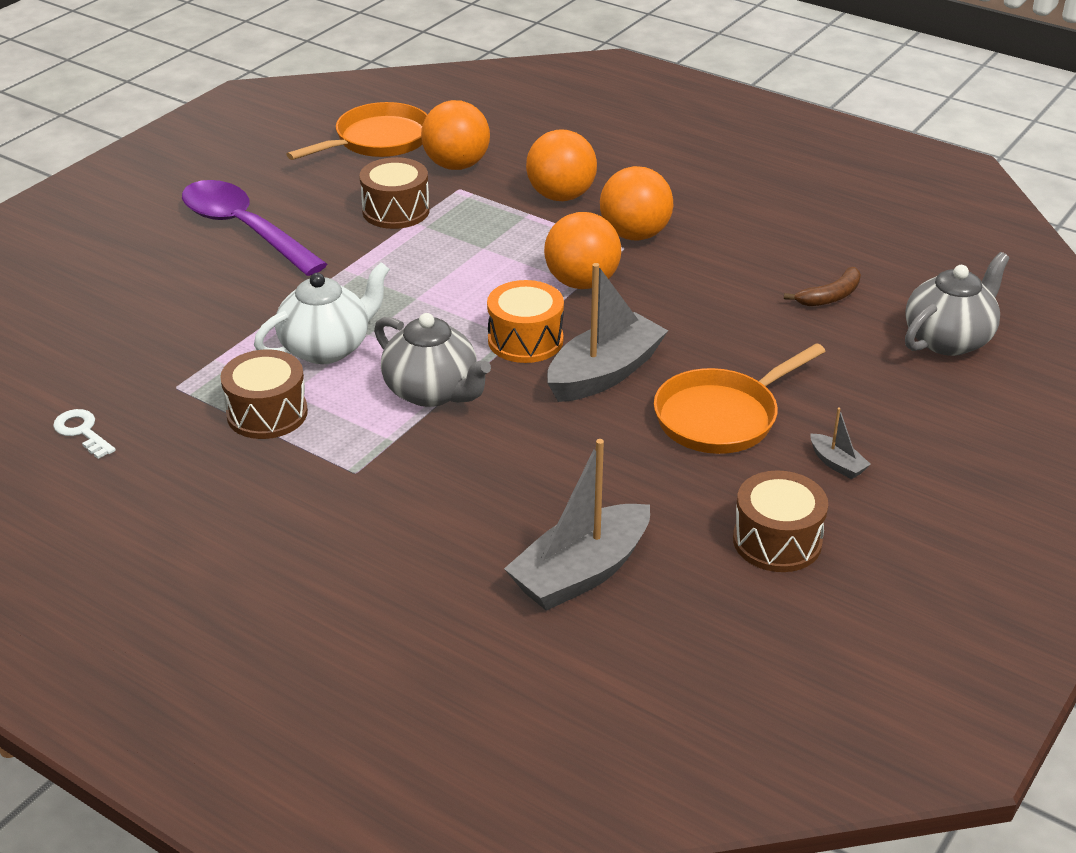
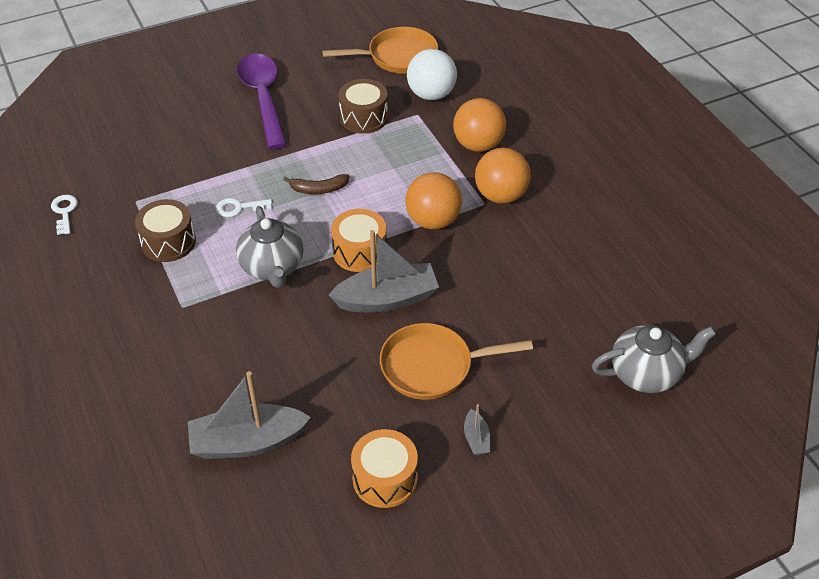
camera: 30 degrees right, 10 degrees up
white teapot [254,262,390,364] -> white key [216,198,272,217]
orange ball [421,100,490,170] -> white ball [407,49,457,100]
brown drum [733,470,828,572] -> orange drum [351,429,418,508]
brown banana [784,267,861,307] -> brown banana moved to [283,174,349,194]

